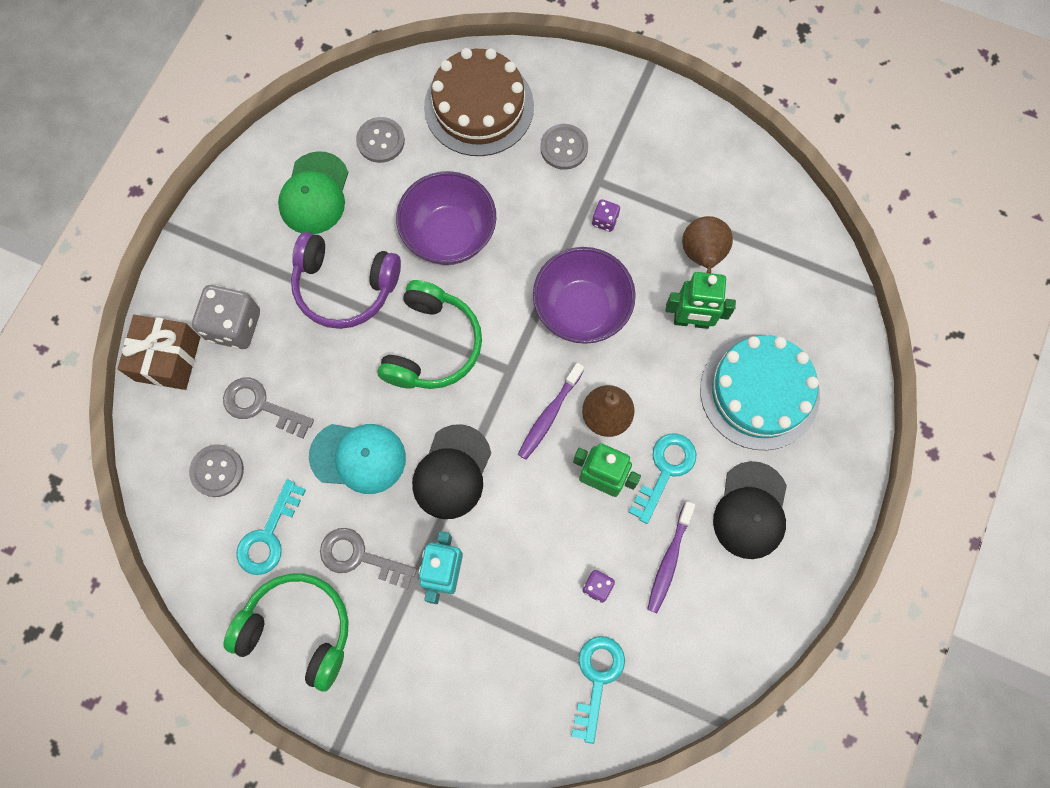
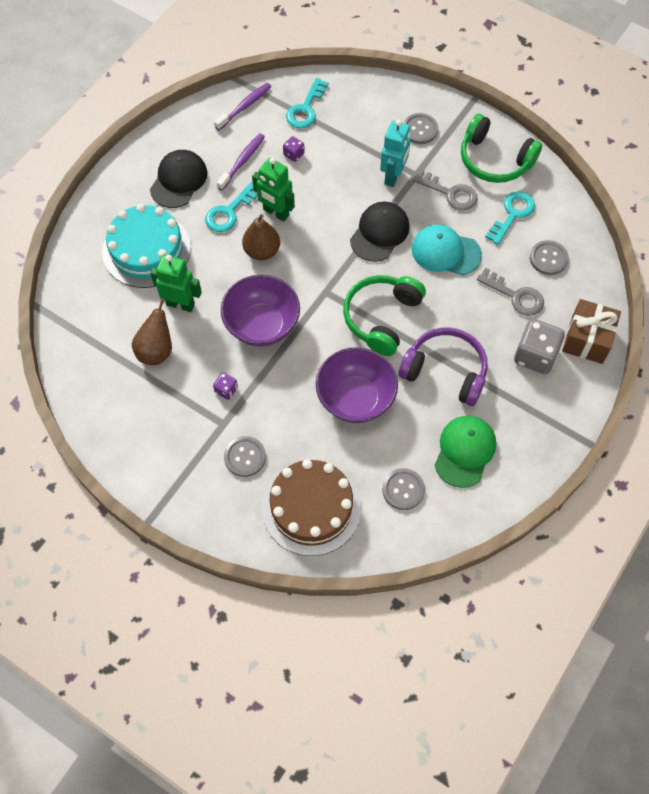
camera: 170 degrees left, 10 degrees down
purple toothbrush [518,363,584,460] -> purple toothbrush moved to [214,83,271,130]
none -> grey button [403,113,438,144]

